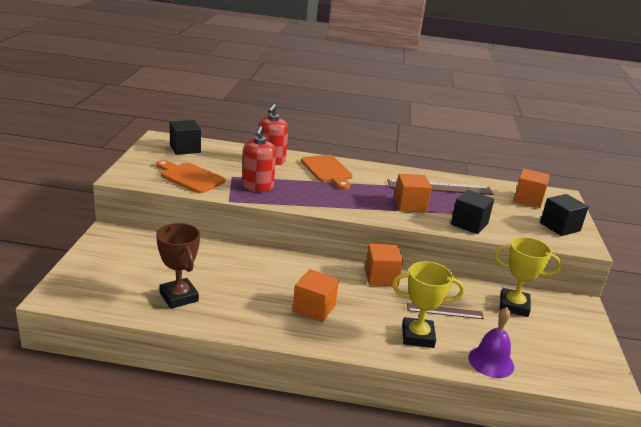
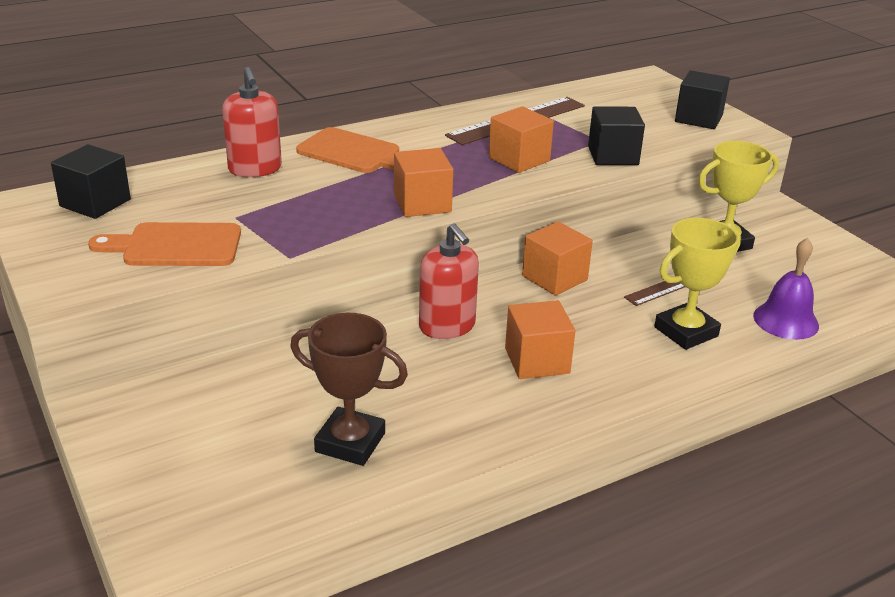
camera: 35 degrees left, 5 degrees up
red soap dispenser [242,126,276,192] -> red soap dispenser moved to [419,223,479,339]
orange cube [514,168,549,208] -> orange cube moved to [394,148,453,217]

